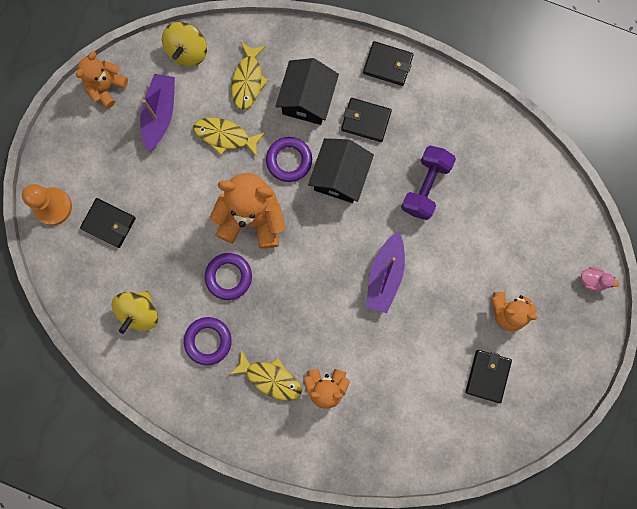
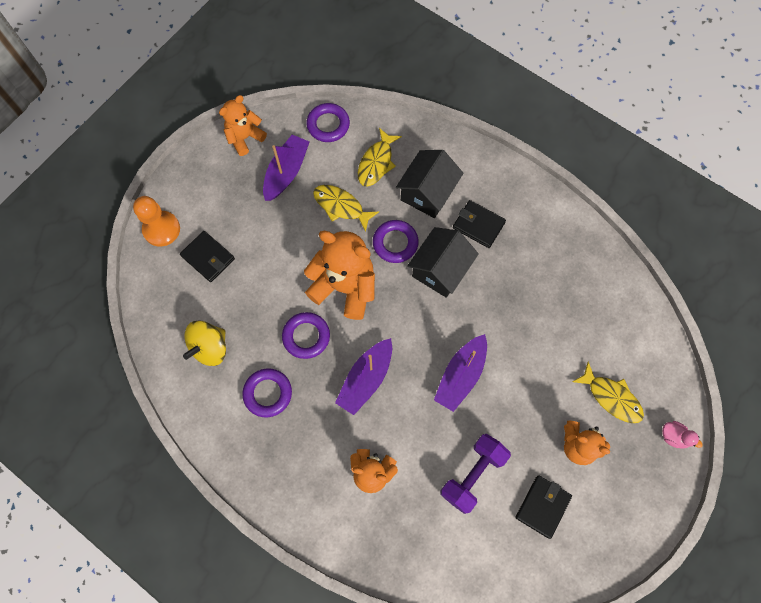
camera: 15 degrees right, 10 degrees down
yellow spinning top [162,22,207,66] -> purple ring [306,103,350,142]
yellow fish [230,350,302,401] -> yellow fish moved to [572,362,644,423]
black wallet [363,41,414,86] -> none
purple dumbbell [401,146,456,220] -> purple dumbbell moved to [440,434,511,514]
none -> purple boat [335,338,392,415]

